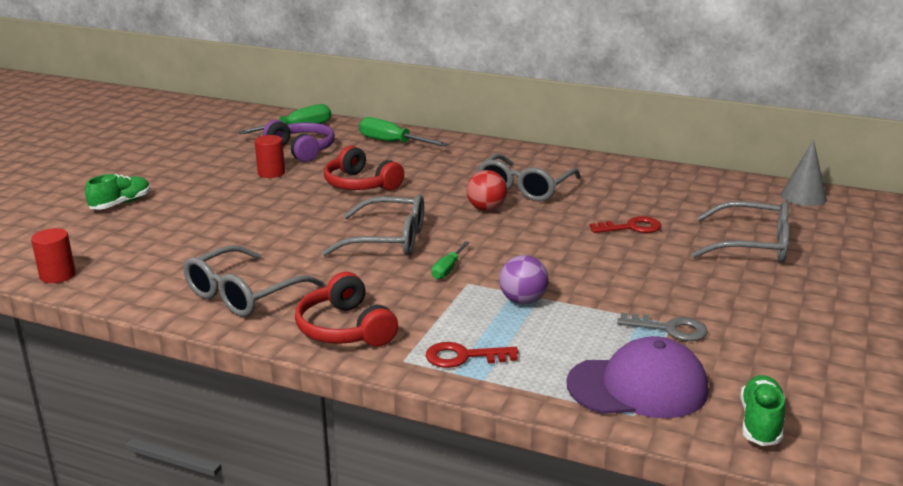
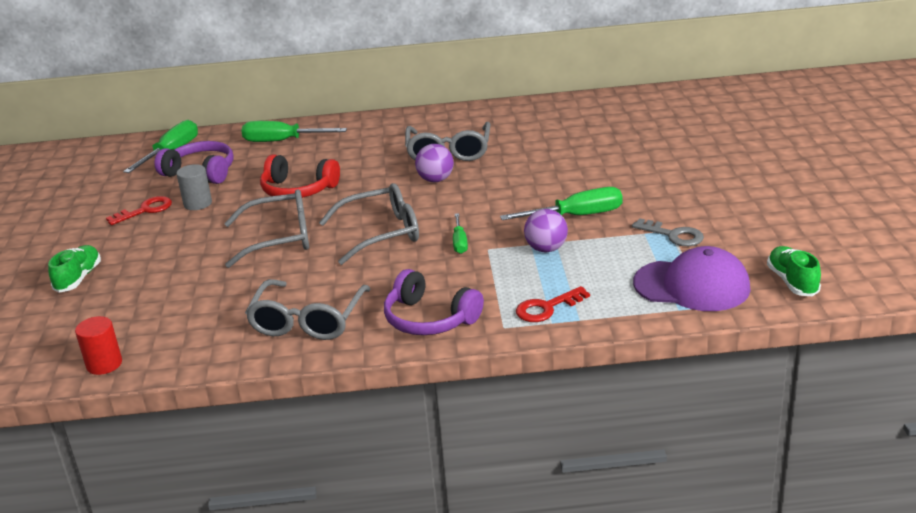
camera: 25 degrees left, 5 degrees up
red cylinder [255,135,285,178] -> grey cylinder [177,164,212,210]
red headphones [295,272,398,347] -> purple headphones [384,269,484,335]
red ball [467,170,507,211] -> purple ball [415,144,454,182]
purple cap [567,336,709,418] -> purple cap turned 45 degrees clockwise [633,246,751,311]
red key [590,216,661,233] -> red key moved to [106,196,172,225]
grey key [617,313,708,341] -> grey key turned 45 degrees clockwise [632,218,704,246]
grey glasses [692,201,790,263] -> grey glasses moved to [224,190,309,268]
grey cone [780,140,827,206] -> none
none -> green screwdriver [500,187,623,220]

